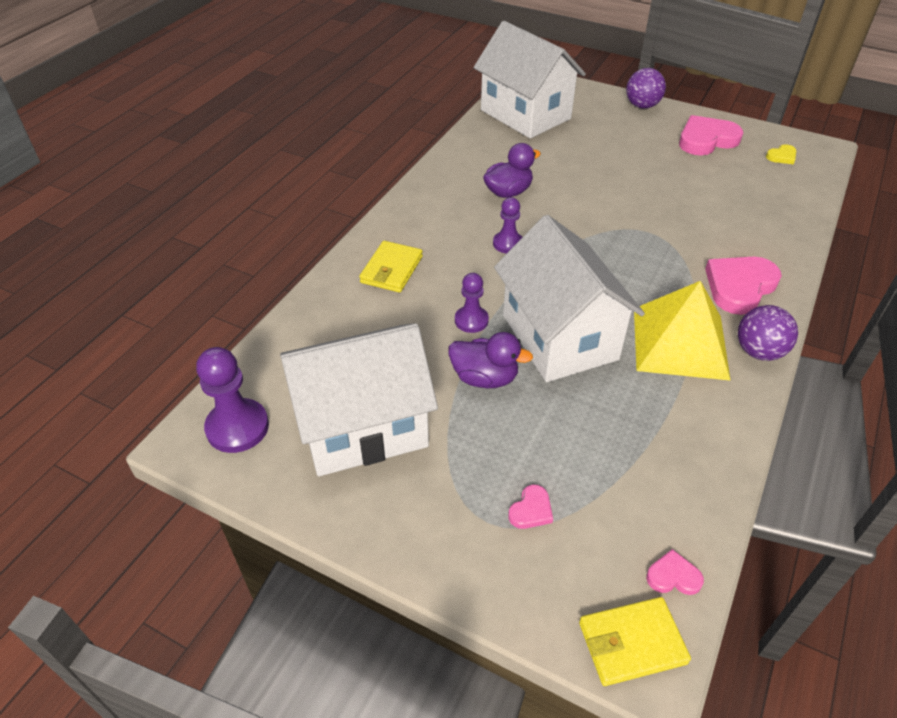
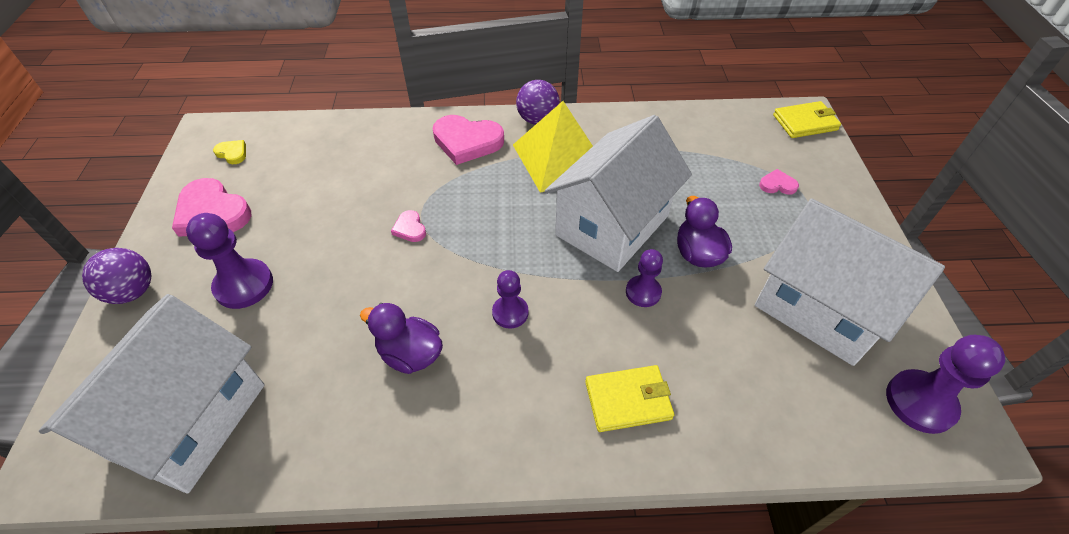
camera: 120 degrees left, 5 degrees up
yellow wallet [579,597,691,686] -> yellow wallet turned 60 degrees counterclockwise [773,101,841,138]
pink heart [646,549,704,595] -> pink heart moved to [391,210,426,242]
none -> purple pawn [186,213,273,309]

